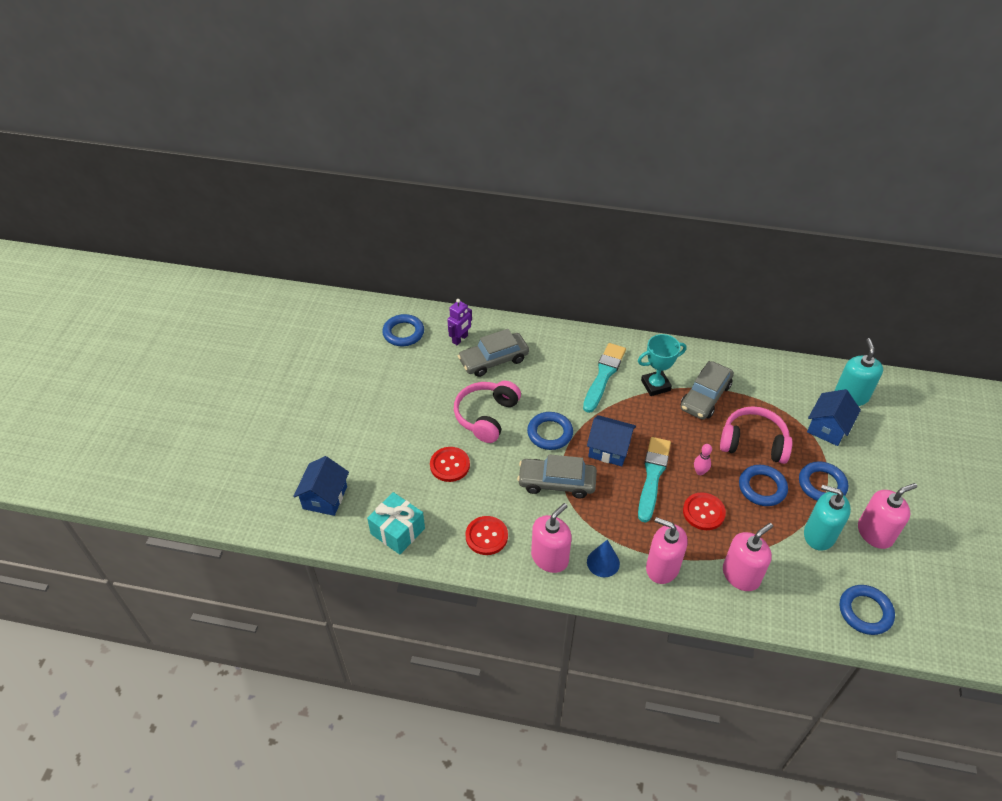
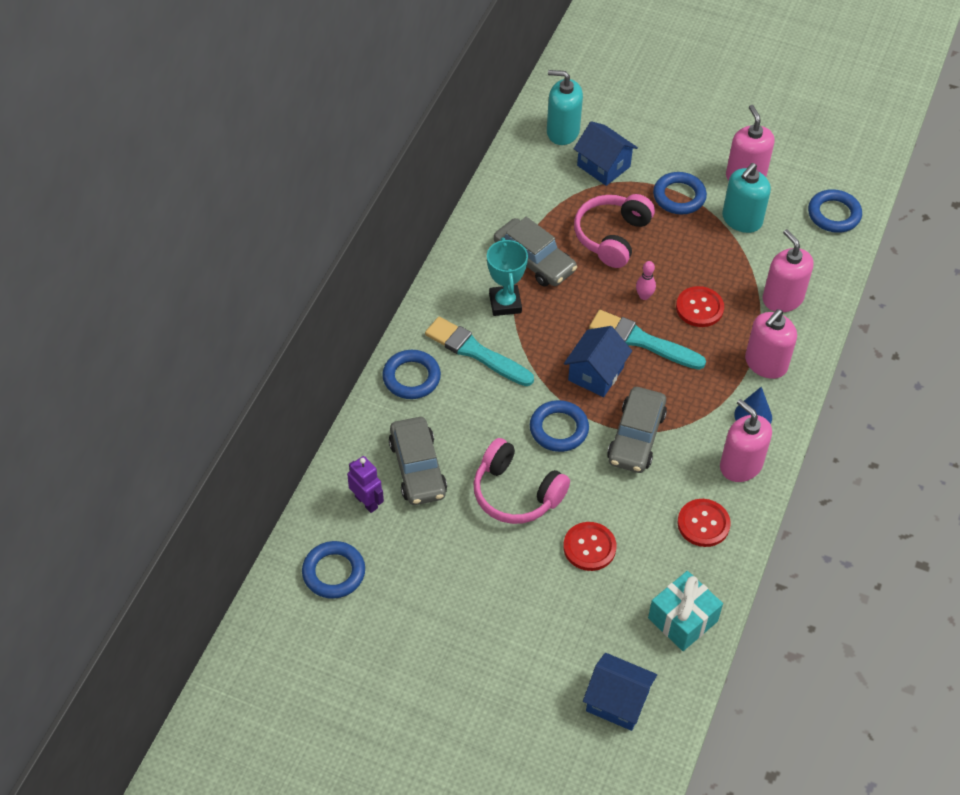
camera: 80 degrees left, 5 degrees up
blue ring [739,465,788,506] -> blue ring moved to [382,350,441,399]

